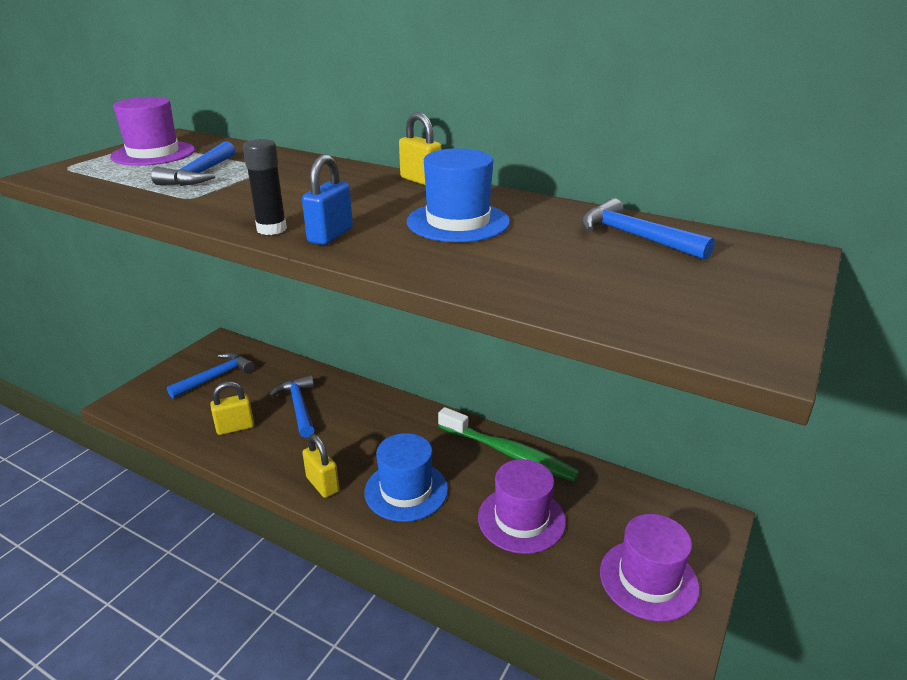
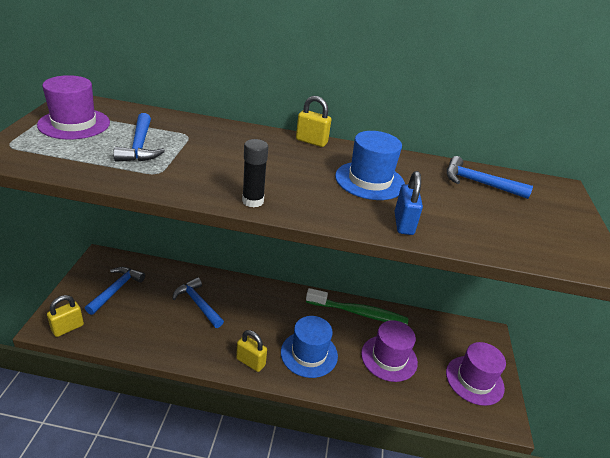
camera: 25 degrees left, 5 degrees up
yellow padlock [210,381,254,435] -> yellow padlock moved to [47,295,84,337]
blue padlock [302,155,353,245] -> blue padlock moved to [395,171,423,235]

